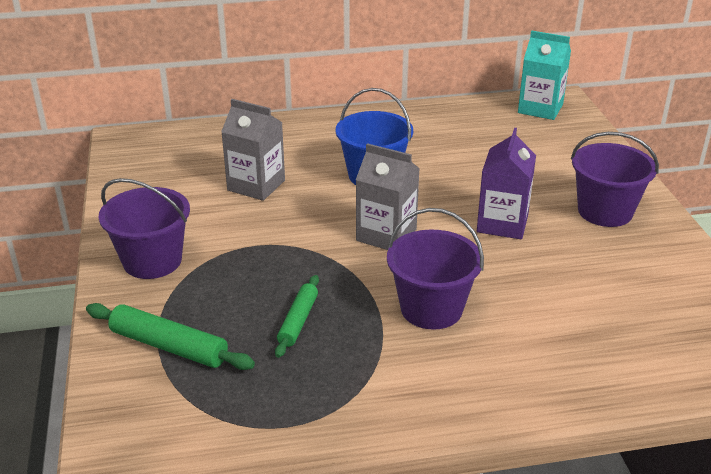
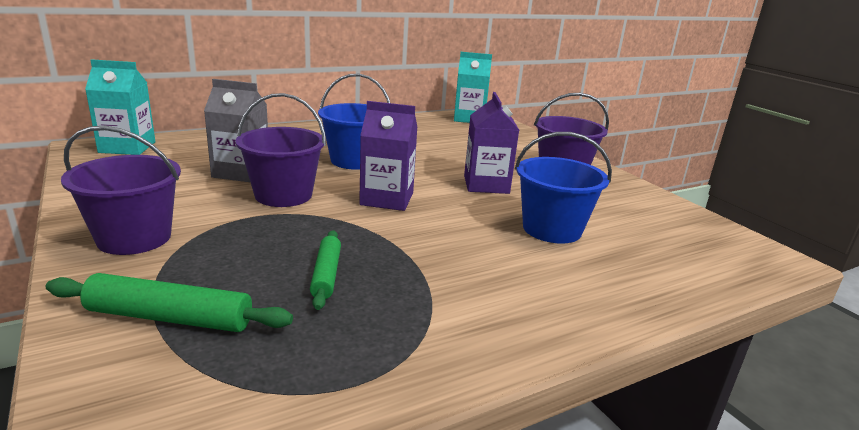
camera: 20 degrees left, 10 degrees down
grey carton [356,143,420,250] -> purple carton [359,101,418,211]
purple bucket [387,208,484,330] -> purple bucket moved to [235,93,326,207]
none -> turquoise carton [85,59,155,155]
none -> blue bucket [515,132,612,244]

